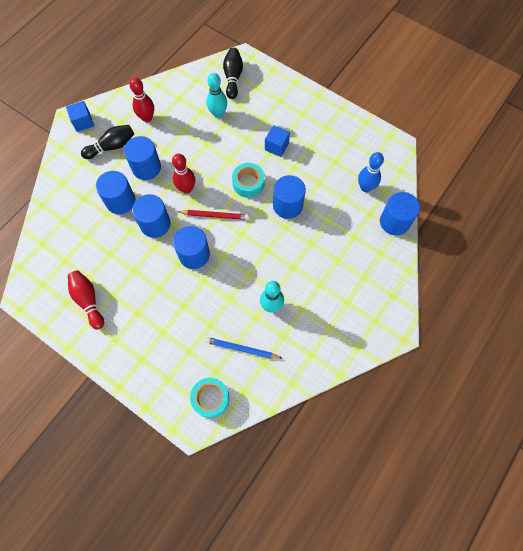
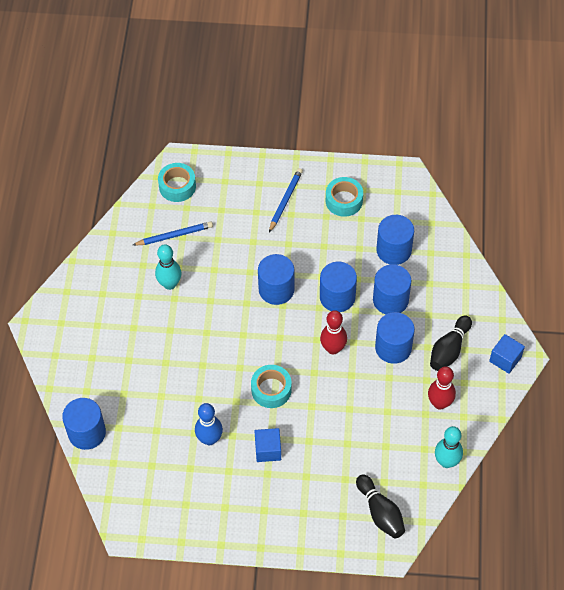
camera: 150 degrees right, 10 degrees down
red bowling pin [68,270,104,330] -> turquoise tape [326,177,363,217]
red pencil [178,210,249,220] -> none
turquoise bowling pin [206,73,227,118] -> turquoise bowling pin moved to [435,426,463,468]
blue cylinder [273,175,306,219] -> blue cylinder moved to [376,215,414,265]
blue bowling pin [358,152,384,192] -> blue bowling pin moved to [195,403,223,445]
none -> blue pencil [269,168,303,233]

